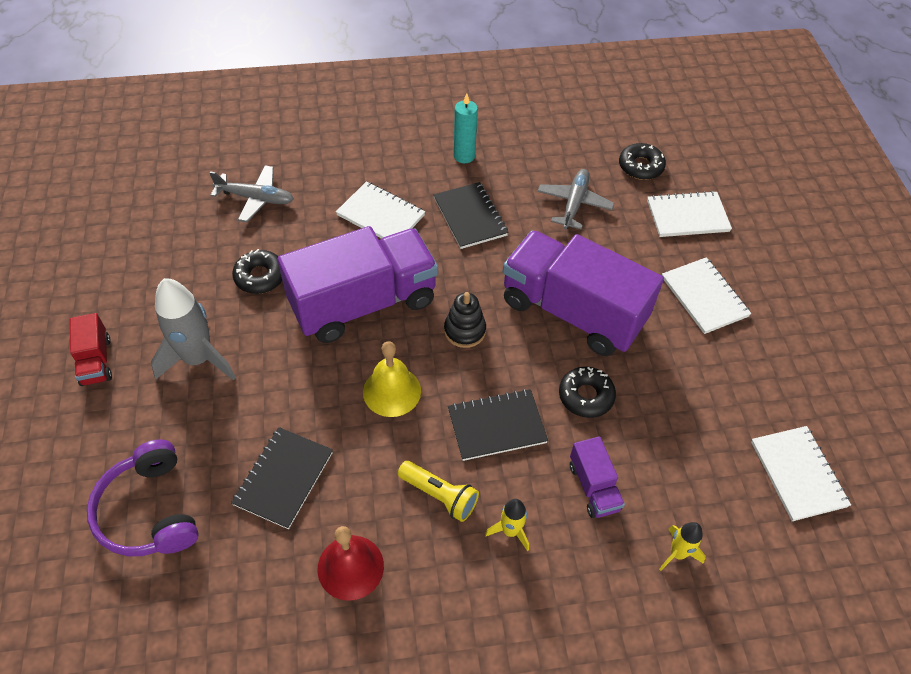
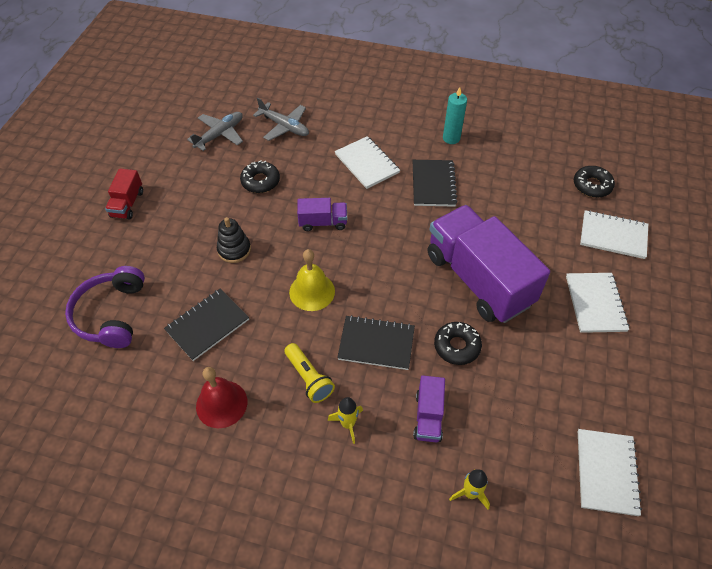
camera: 25 degrees right, 0 degrees up
grey rocket [151,278,236,381] -> none
purple truck [278,226,438,343] -> purple truck [297,198,347,231], size x0.44
black stacking toy [444,292,486,348] -> black stacking toy moved to [217,217,251,263]
grey plane [537,169,614,229] -> grey plane moved to [187,112,243,151]

